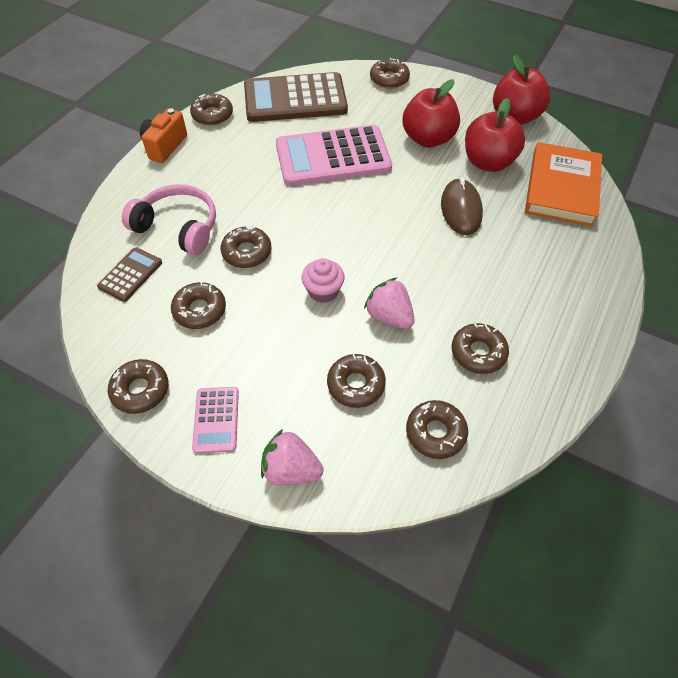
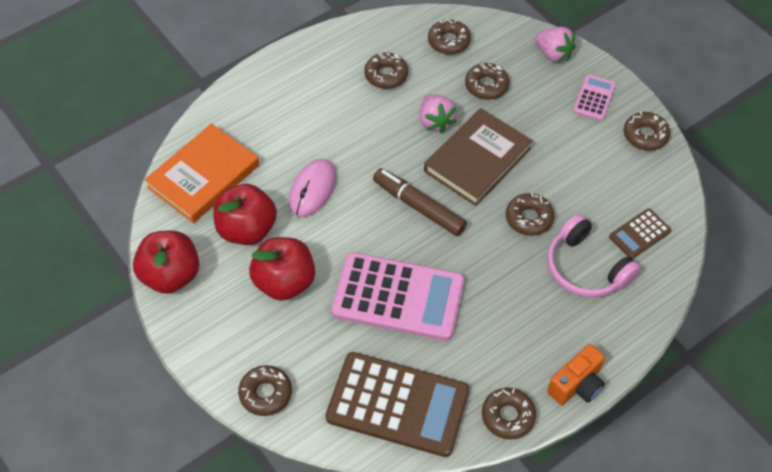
camera: 155 degrees left, 0 degrees up
brown donut [171,282,226,329] -> none
pink cupcake [302,258,345,303] -> brown book [424,108,533,206]
brown mouse [441,177,483,235] -> pink mouse [289,159,336,217]
none -> brown marker [373,168,467,236]

